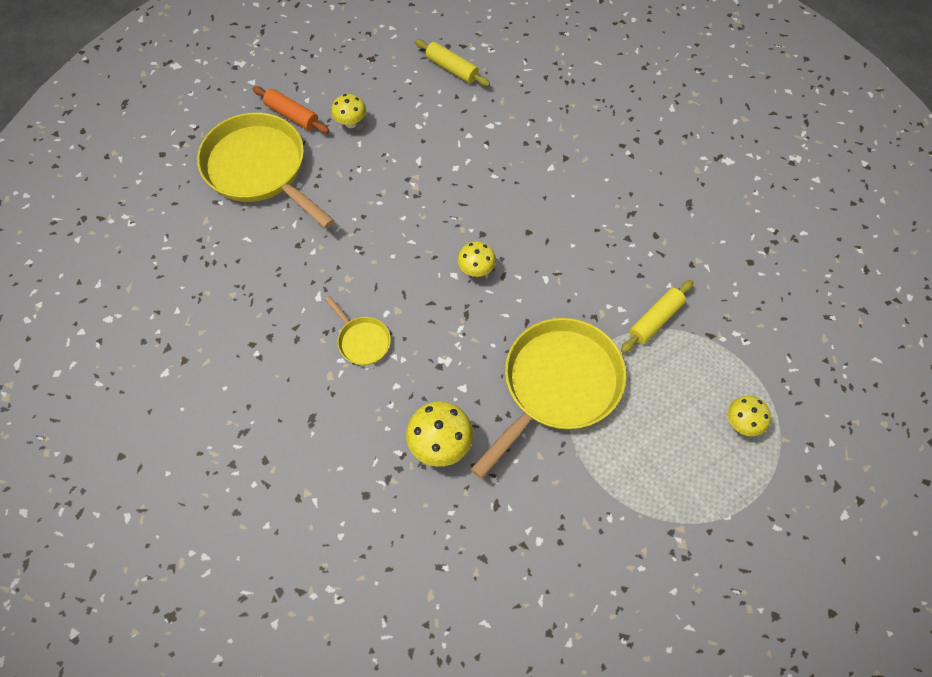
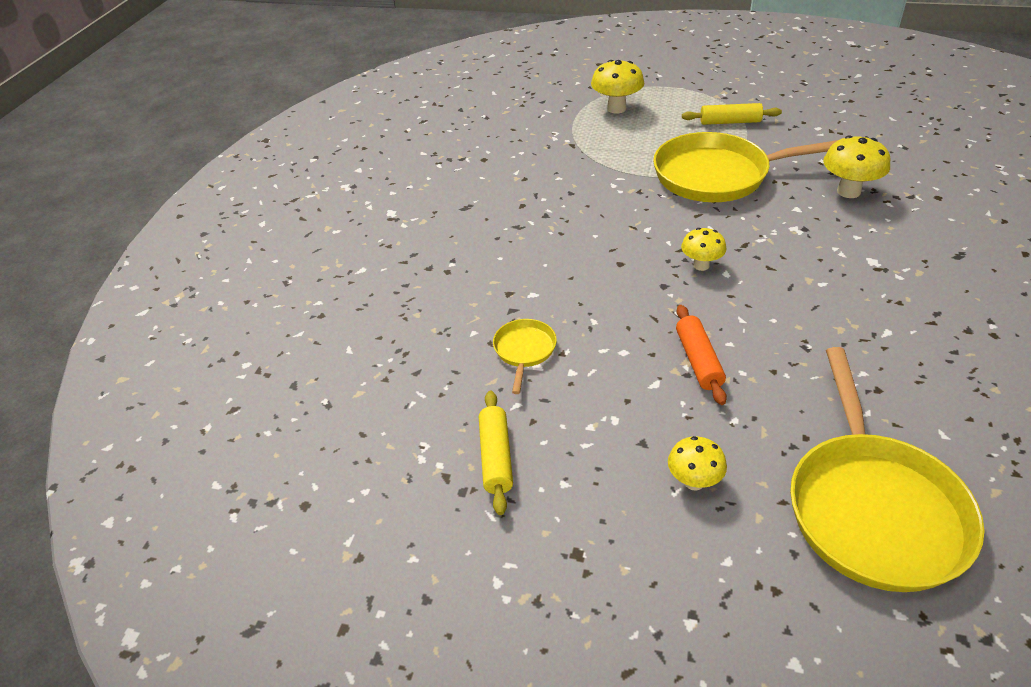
camera: 130 degrees left, 20 degrees down
orange rolling pin [253,86,329,133] -> orange rolling pin moved to [676,305,727,405]
yellow pan [325,296,391,365] -> yellow pan moved to [493,319,557,394]
yellow rolling pin [621,280,693,353] -> yellow rolling pin moved to [682,103,782,125]
yellow mushroom [728,396,771,436] -> yellow mushroom [591,60,644,113], size x1.55

